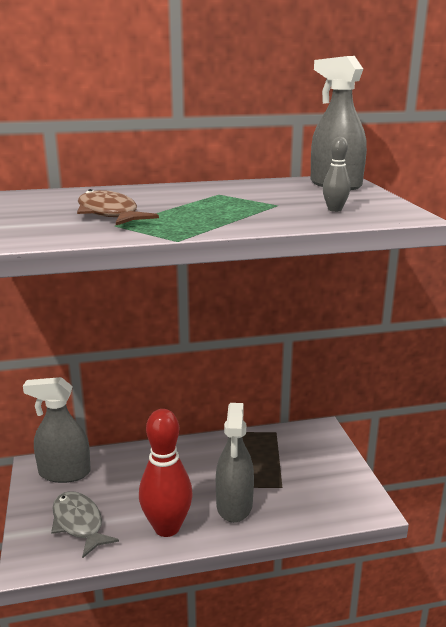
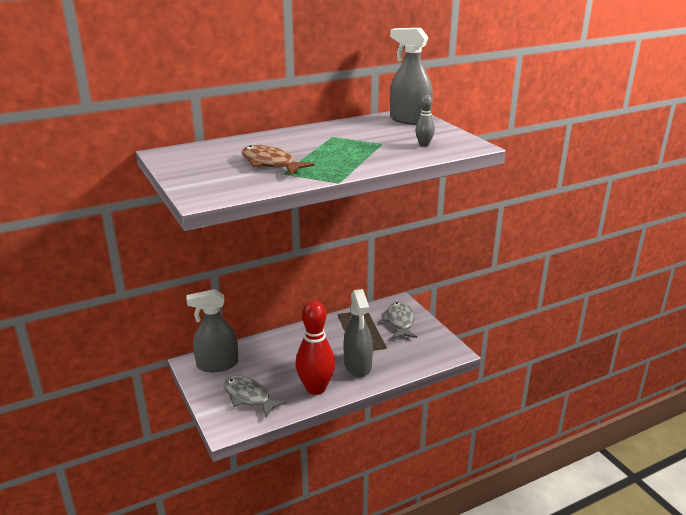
camera: 15 degrees left, 5 degrees up
none -> grey fish [381,302,417,338]

